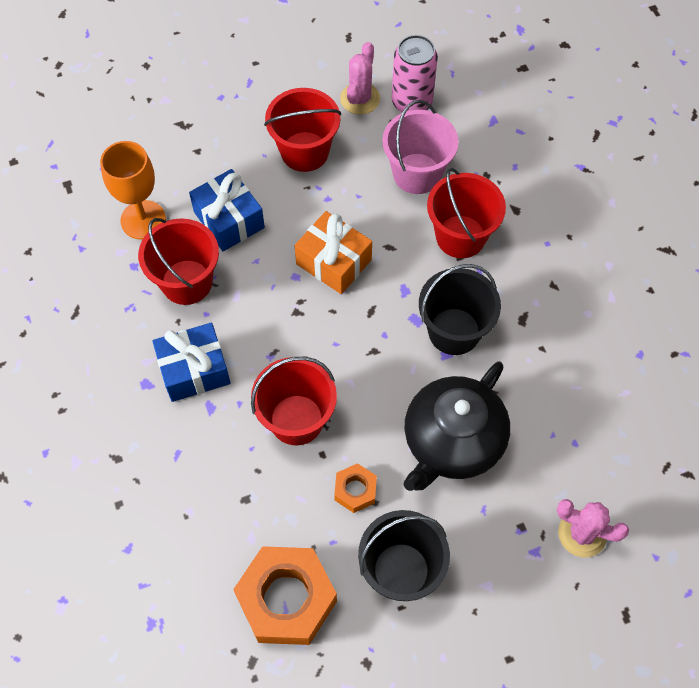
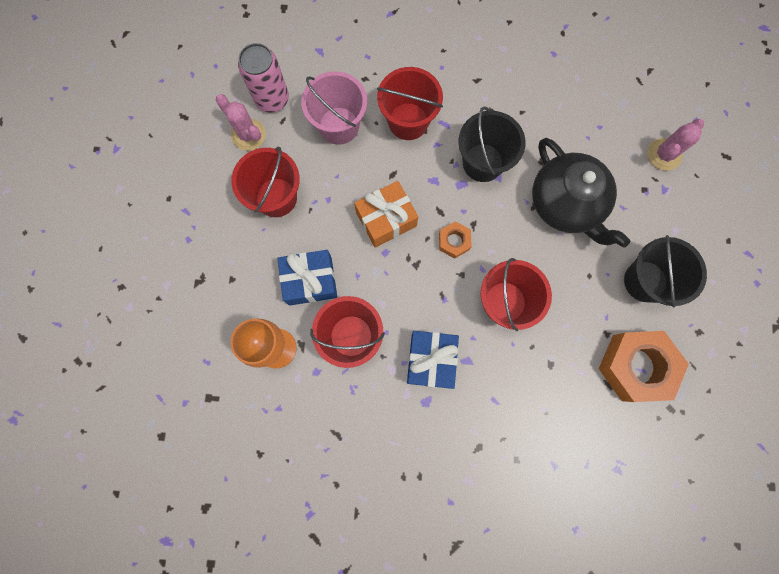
camera: 65 degrees left, 15 degrees up
orange nut [334,463,377,513] -> orange nut moved to [439,221,472,259]

